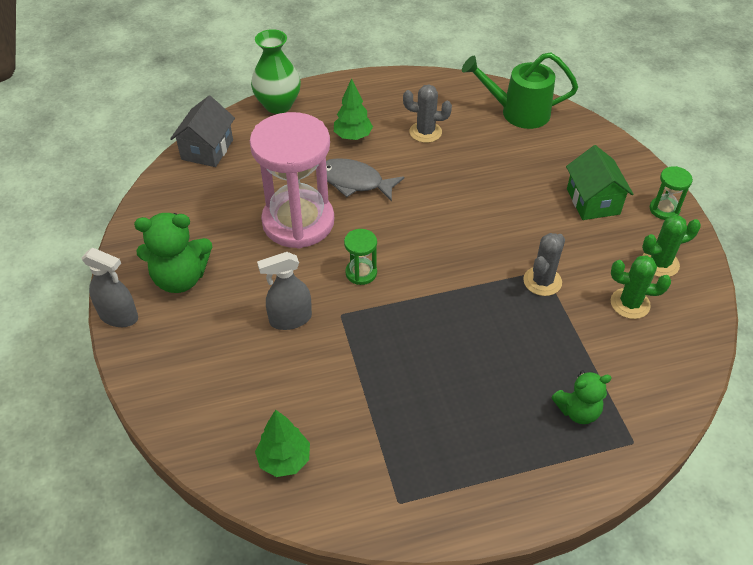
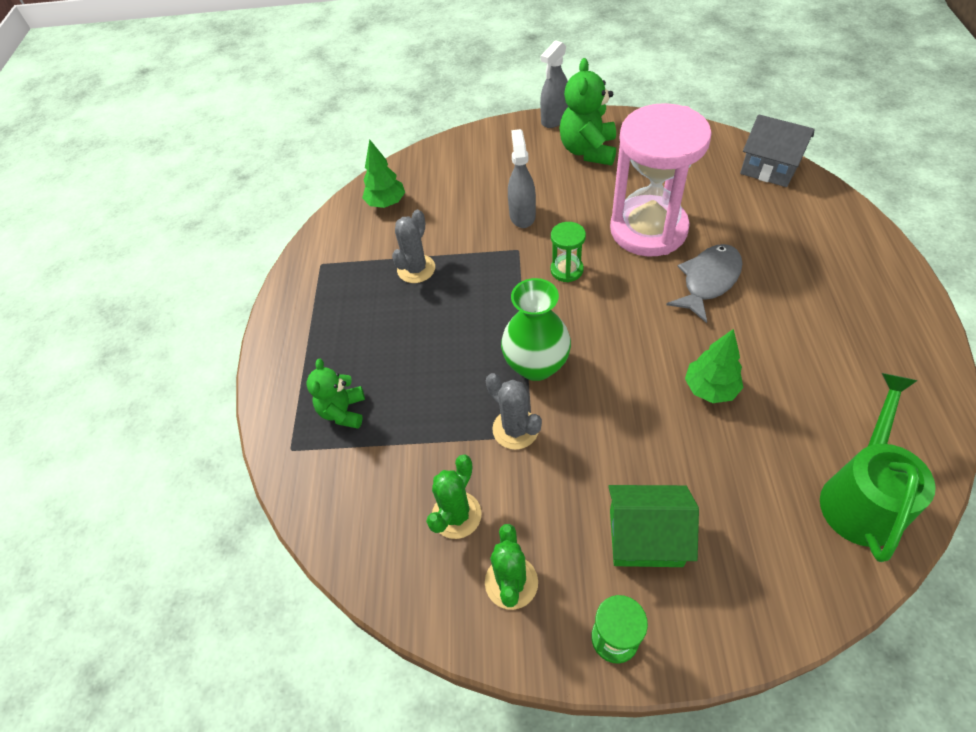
camera: 110 degrees right, 5 degrees up
green vase [251,29,301,114] -> green vase moved to [501,278,571,381]
green tree [334,78,373,140] -> green tree moved to [685,329,743,403]
grey cactus [403,84,452,143] -> grey cactus moved to [392,210,435,283]

